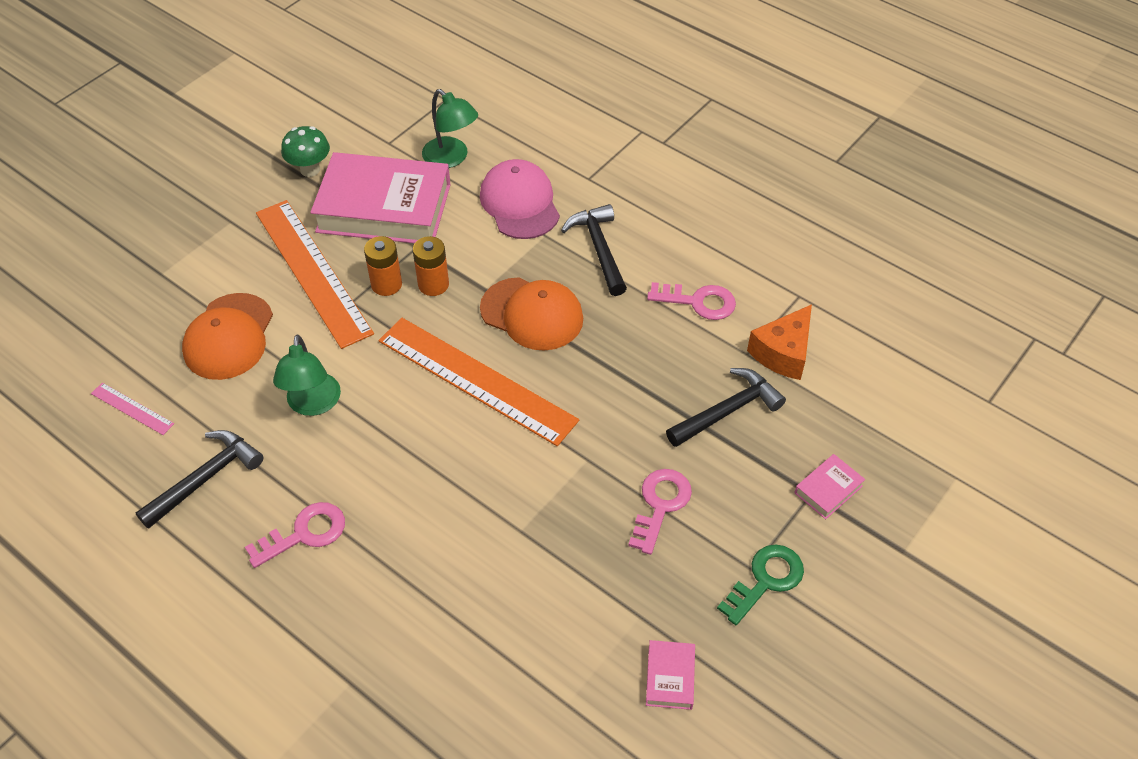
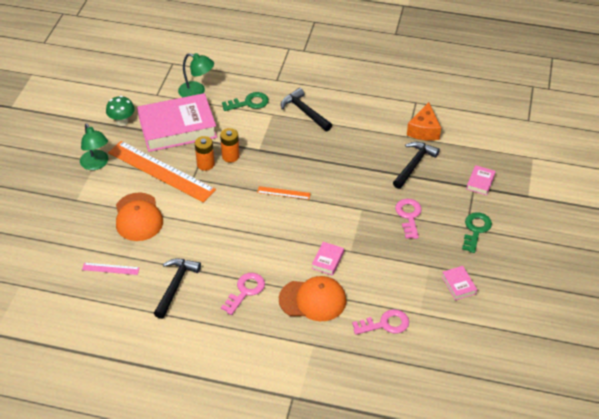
camera: 25 degrees left, 5 degrees down
green lamp [273,335,341,416] -> green lamp moved to [80,123,108,170]
orange ruler [379,318,579,446] -> orange ruler [257,186,311,200], size x0.42
pink cap [480,159,560,239] -> green key [222,92,269,111]
orange cap [480,277,583,351] -> orange cap moved to [279,276,346,321]
pink key [647,282,736,320] -> pink key moved to [352,309,409,335]
none -> pink book [312,242,344,275]

